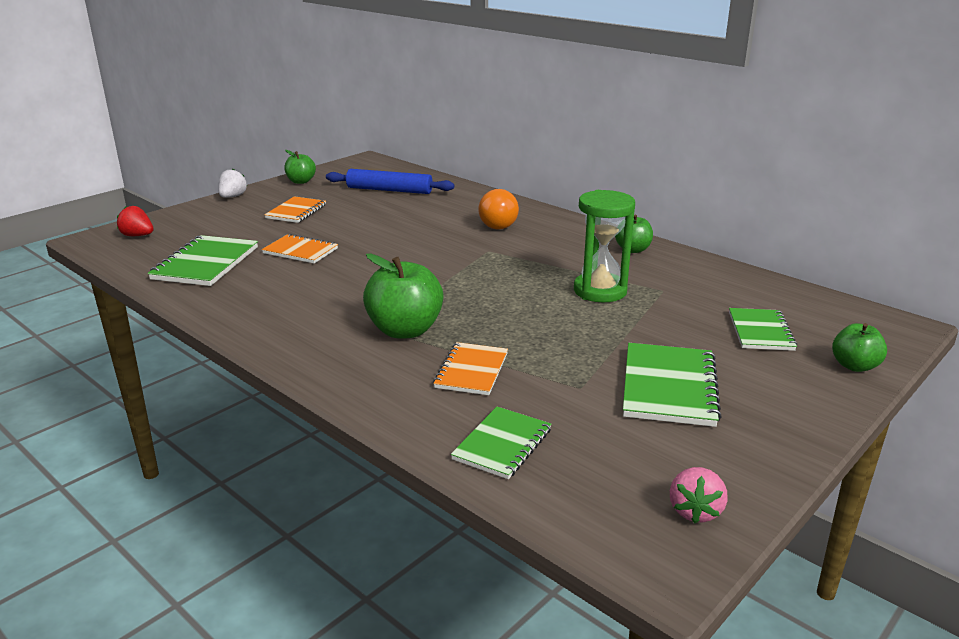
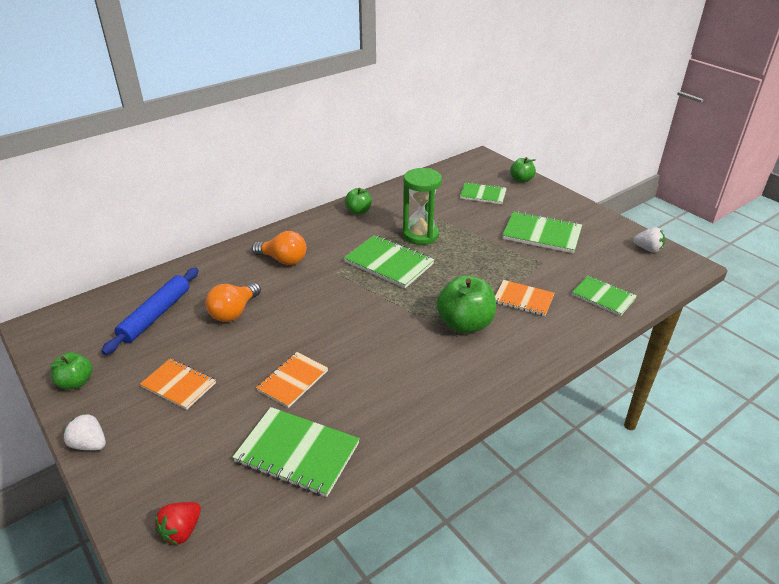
camera: 80 degrees left, 10 degrees up
pink strawberry [670,467,728,523] -> white strawberry [633,227,665,253]
none -> orange light bulb [205,282,261,322]
none -> green notebook [344,235,435,288]

